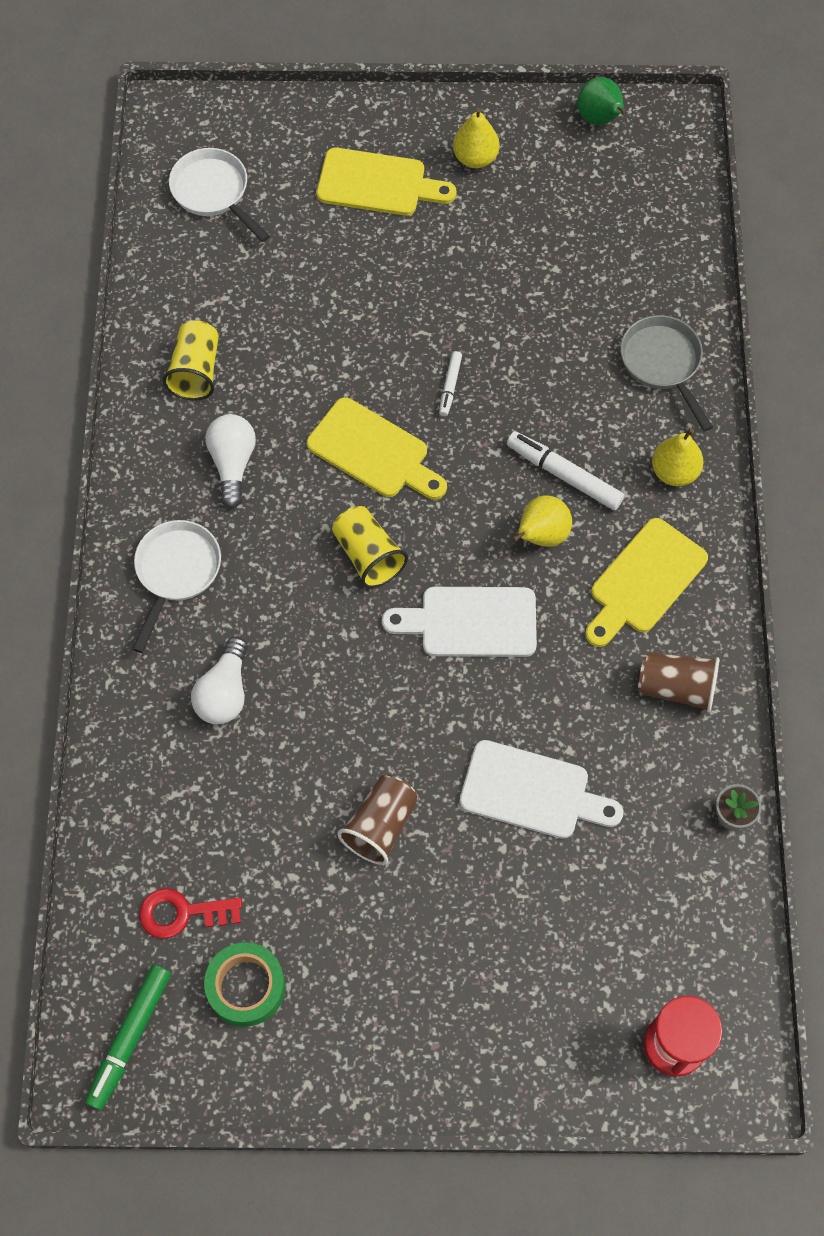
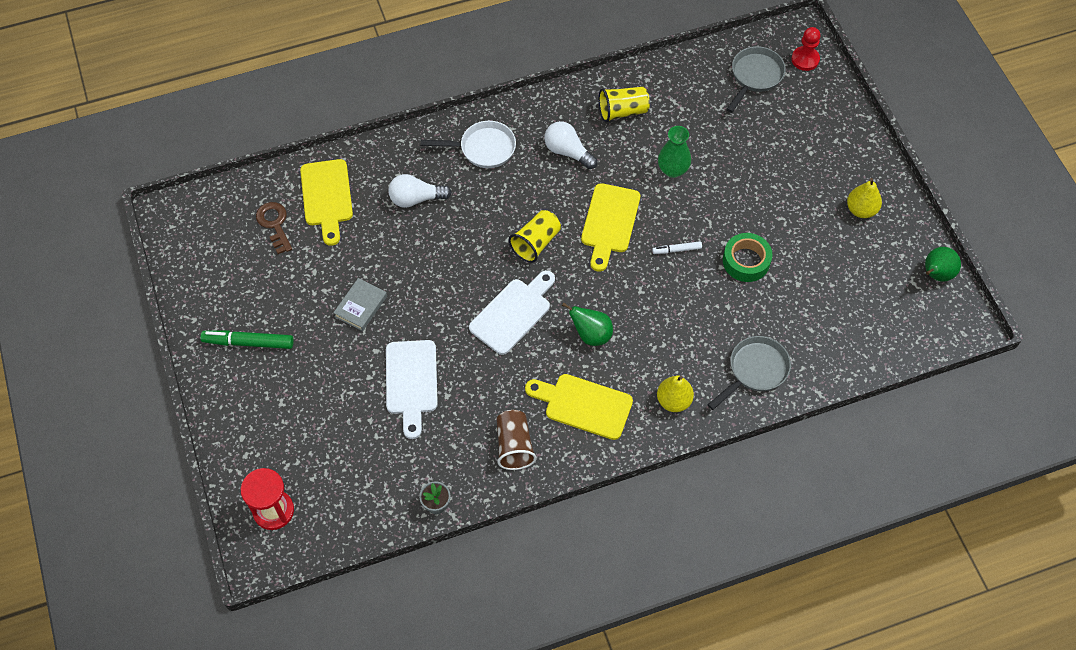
camera: 70 degrees right, 5 degrees down
green marker [85,965,171,1110] -> green marker moved to [200,330,294,349]
red key [139,888,242,939] -> brown key [256,202,292,254]
white pan [169,148,270,242] -> grey pan [727,46,786,113]
green tape [204,942,285,1027] -> green tape moved to [723,233,772,282]
white light bulb [206,414,256,508] -> white light bulb turned 120 degrees counterclockwise [544,121,597,169]
yellow cutting board [317,148,456,216] -> yellow cutting board moved to [300,159,353,246]
brown cup [337,775,418,865] -> grey book [333,278,387,331]
white cutting board [382,587,537,657] -> white cutting board turned 60 degrees clockwise [469,270,555,355]
white marker [507,431,624,510] -> none
yellow pear [512,495,572,547] -> green pear [562,302,613,346]
none -> green vase [658,126,691,178]
none -> red pawn [791,27,820,71]

